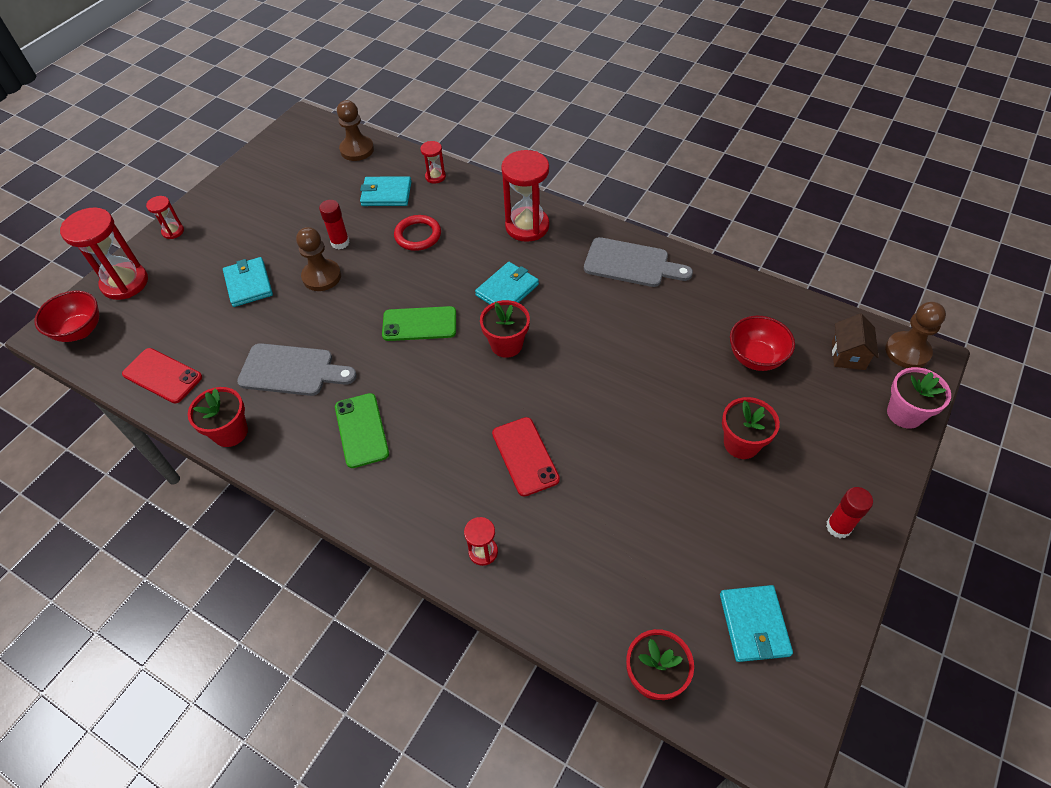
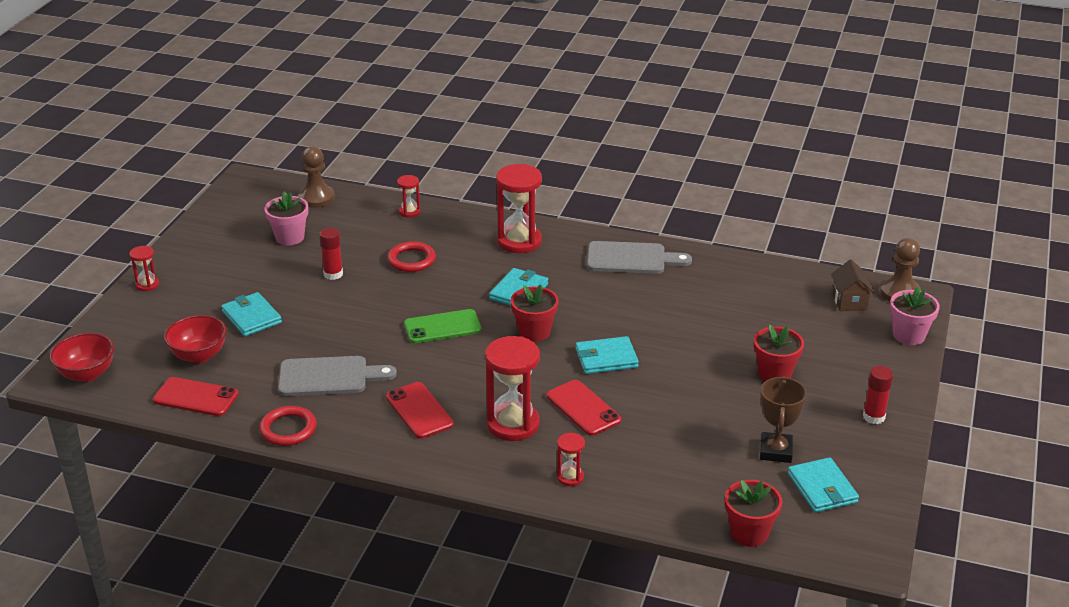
camera: 15 degrees left, 20 degrees down
red hourglass [60,208,148,300] -> red hourglass moved to [485,336,540,441]
red flower pot [188,387,248,447] -> red ring [259,406,317,446]
brown pawn [296,227,341,291] -> none
green phone [335,393,389,468] -> red phone [386,382,454,439]
turquoise wallet [360,176,411,206] -> turquoise wallet moved to [576,336,639,374]
red bowl [730,316,795,371] -> red bowl moved to [164,315,227,363]
none -> pink flower pot [264,192,308,245]
none -> brown trophy [760,376,807,463]

